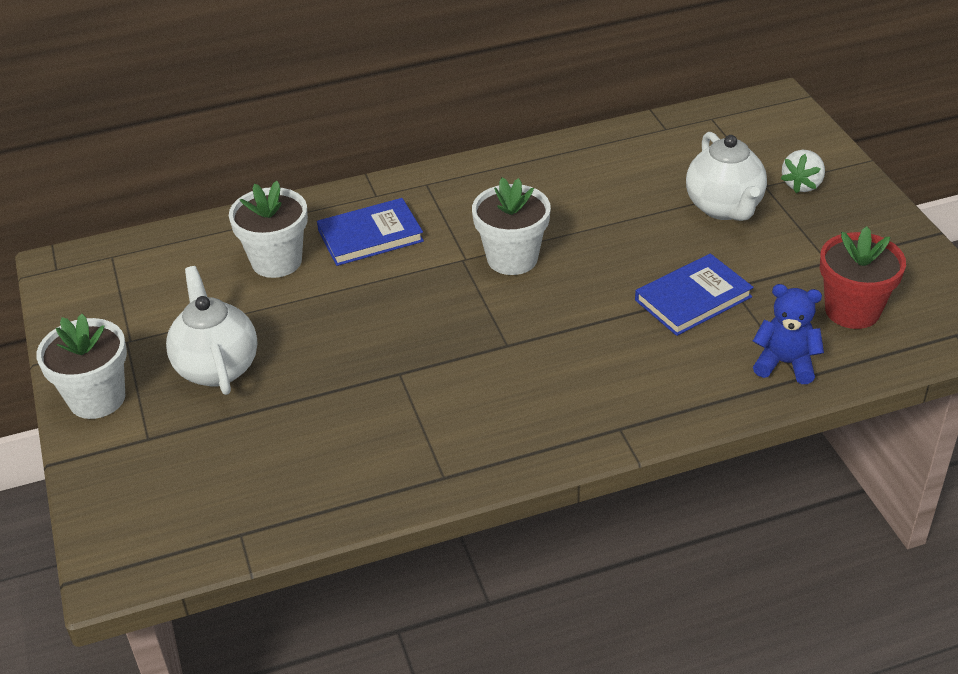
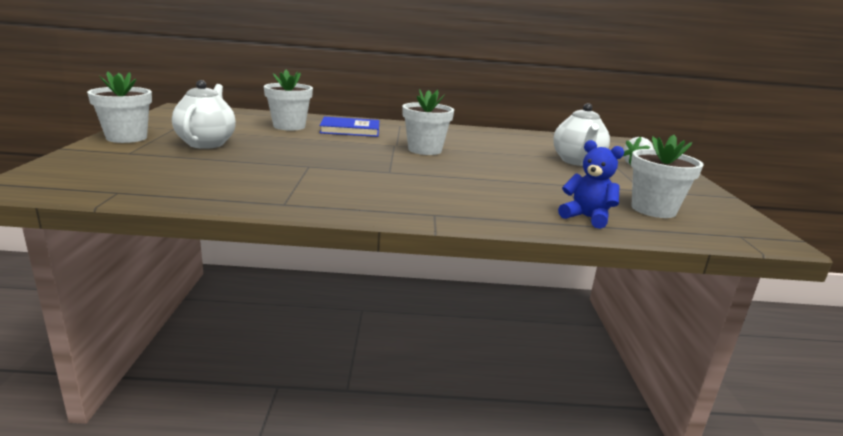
camera: 15 degrees right, 20 degrees down
blue book [635,254,753,336] -> none
red flower pot [820,226,906,329] -> white flower pot [631,135,704,218]

